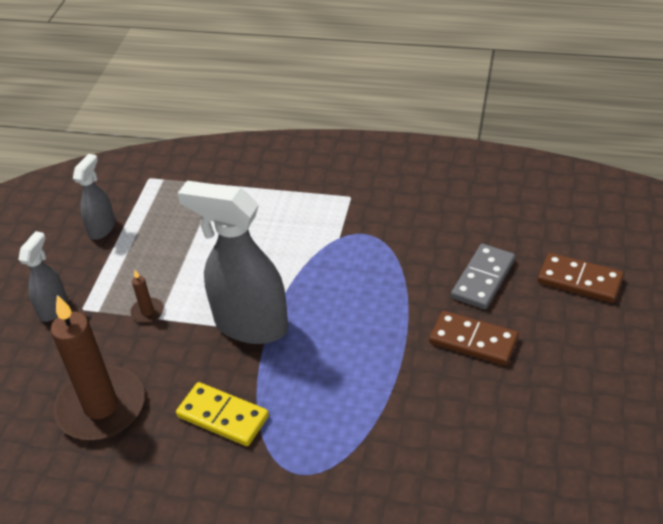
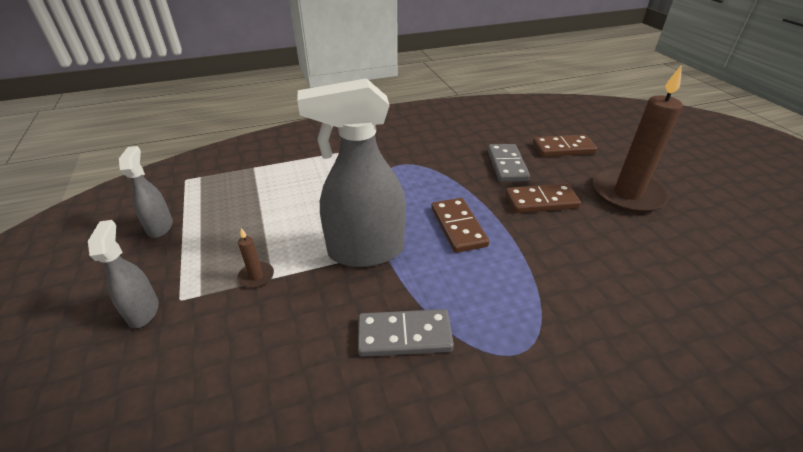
camera: 35 degrees left, 5 degrees down
brown candle [51,295,145,440] -> brown candle moved to [593,65,683,213]
yellow domino [176,382,269,446] -> grey domino [358,309,454,357]
none -> brown domino [431,198,489,253]

